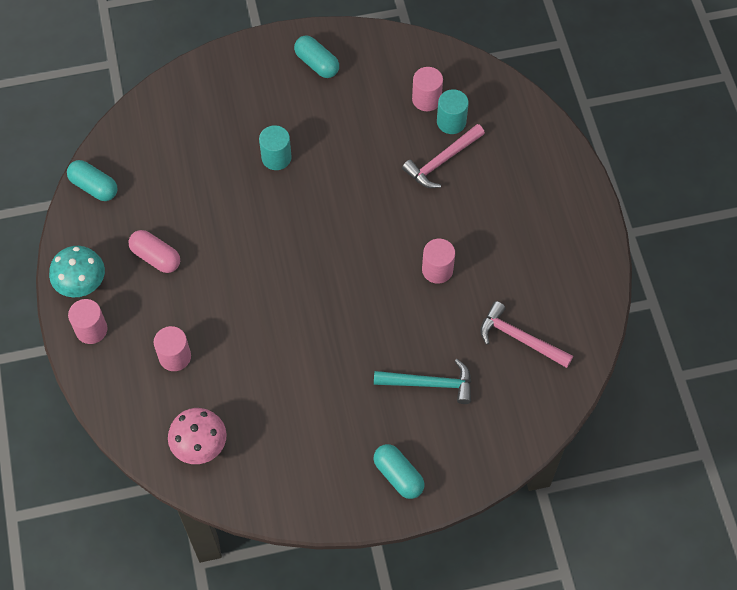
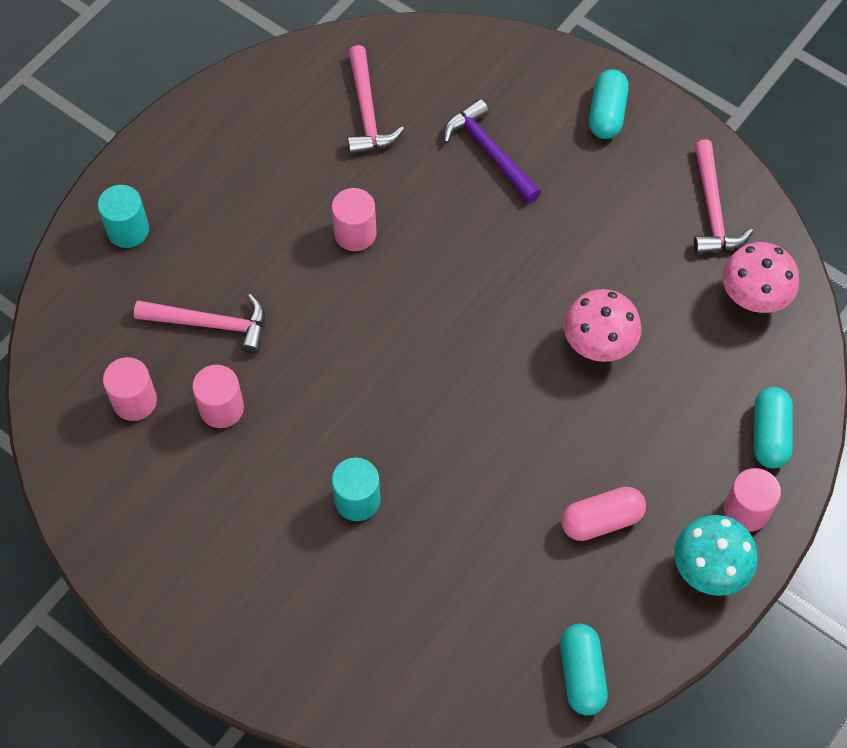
camera: 130 degrees left, 0 degrees up
pink capsule [128,230,180,273] -> pink capsule turned 75 degrees clockwise [561,487,646,541]
pink cylinder [154,326,191,371] -> pink cylinder moved to [192,365,244,428]
turquoise capsule [294,35,339,78] -> turquoise capsule moved to [754,387,793,469]
turquoise hammer [374,359,471,404] -> purple hammer [444,99,541,203]
turquoise cylinder [437,89,469,134] -> turquoise cylinder moved to [98,185,149,248]
none -> pink mushroom [564,289,642,362]
none -> pink hammer [694,140,753,254]

